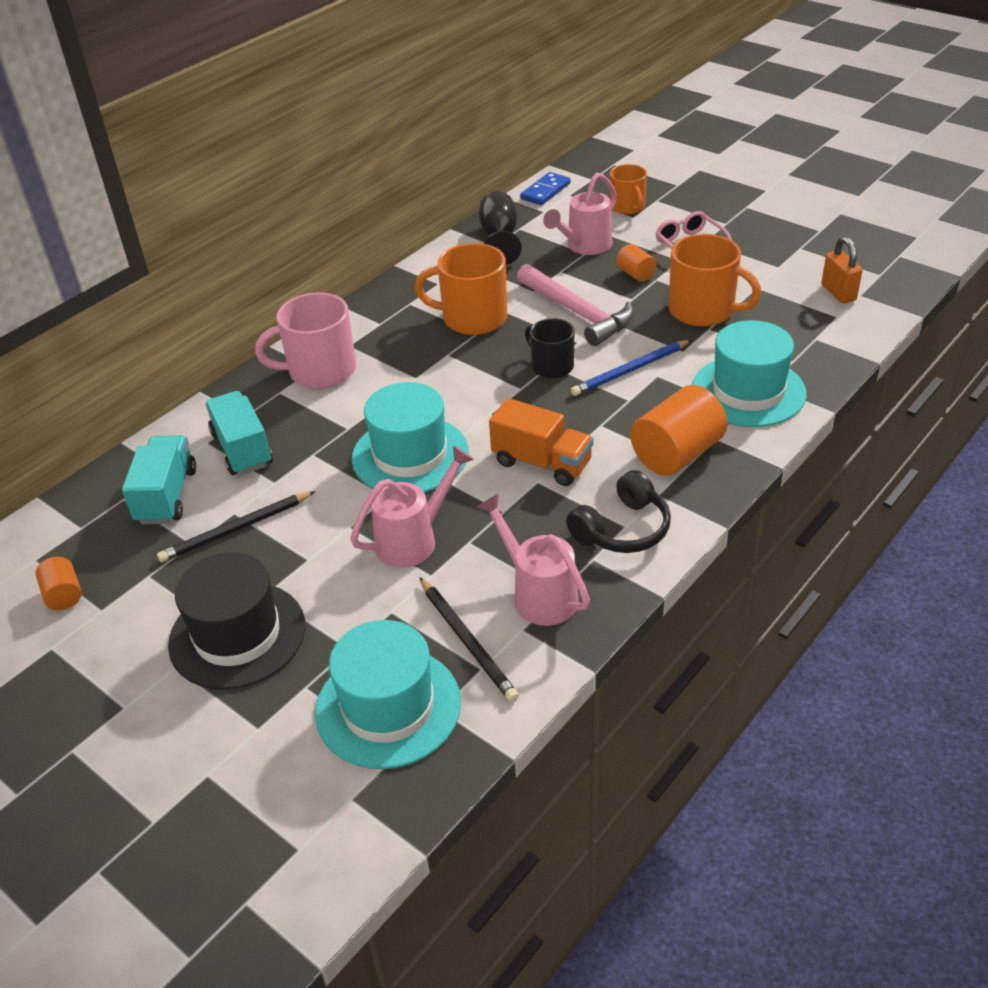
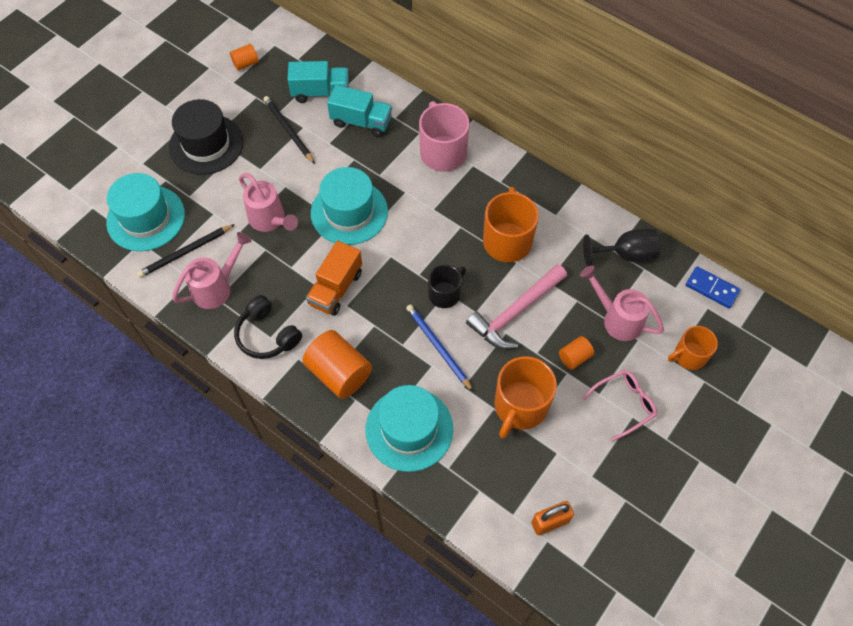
camera: 85 degrees right, 20 degrees up
turquoise truck [205,391,273,475] -> turquoise truck turned 45 degrees clockwise [327,85,392,137]

